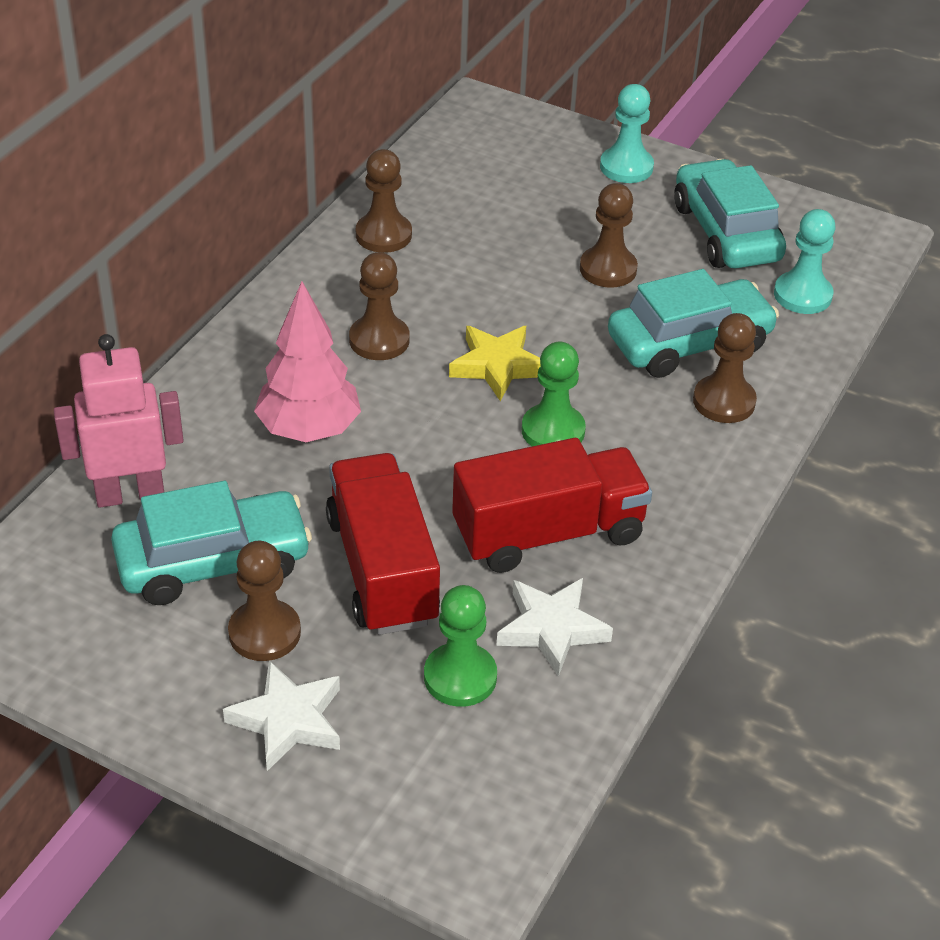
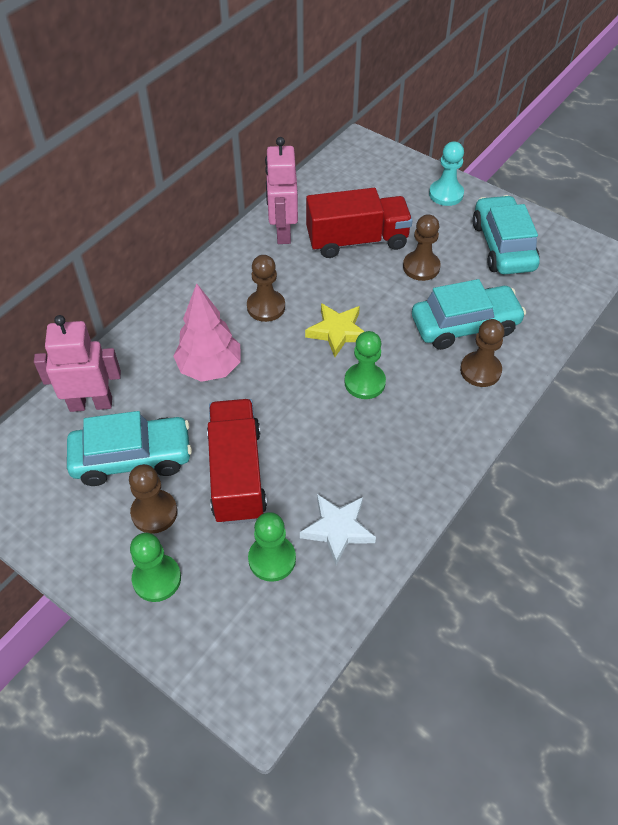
camera: 10 degrees right, 10 degrees up
white star [223,660,340,771] -> green pawn [130,533,181,602]
brown pawn [356,149,412,253] -> pink robot [265,137,298,244]
red truck [452,438,652,573] -> red truck moved to [306,188,413,258]
turquoise pawn [774,209,835,314] -> none

